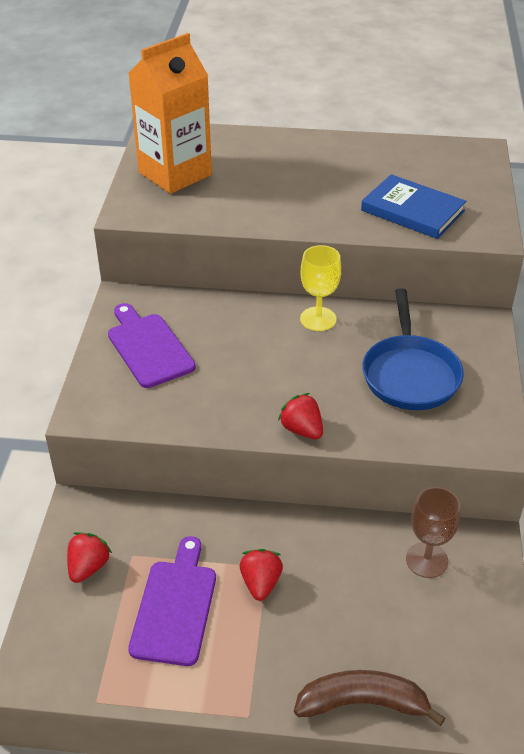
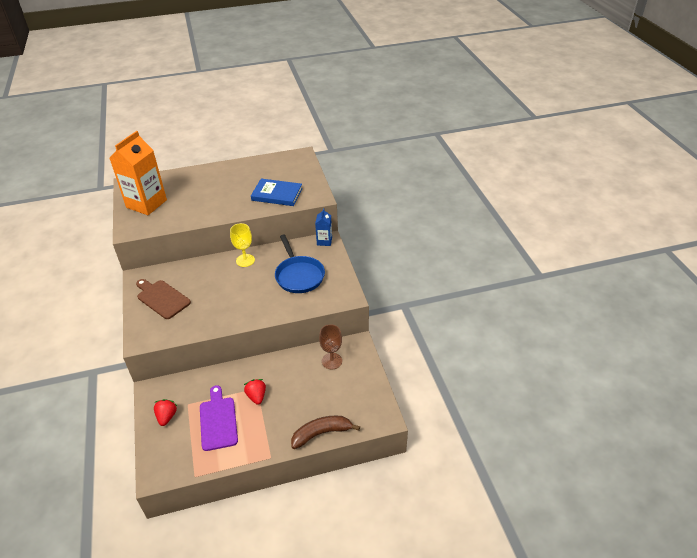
camera: 20 degrees left, 0 degrees up
purple cutting board [108,303,196,388] -> brown cutting board [136,279,191,319]
red strawberry [278,393,323,439] -> none
none -> blue carton [315,208,332,246]

